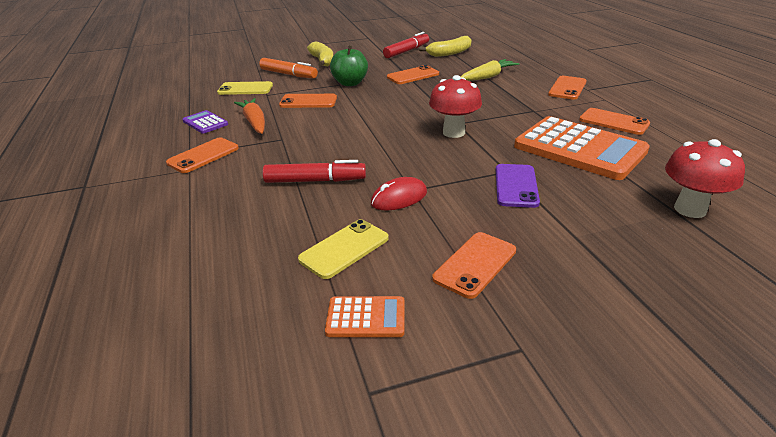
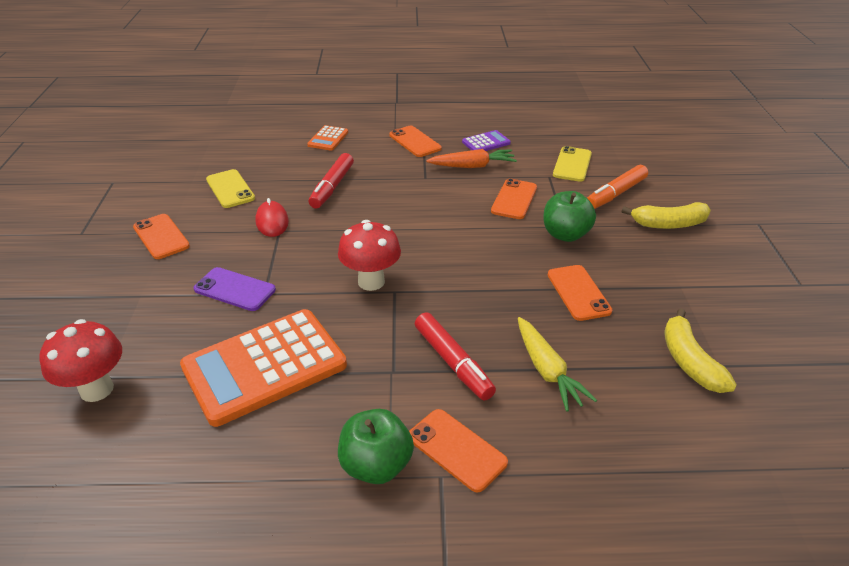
camera: 105 degrees right, 5 degrees up
orange calculator [325,296,405,337] -> orange calculator moved to [307,125,348,151]
red marker [383,32,429,58] -> red marker moved to [415,312,496,400]
orange phone [579,108,650,135] -> none
none -> green apple [338,409,414,484]

